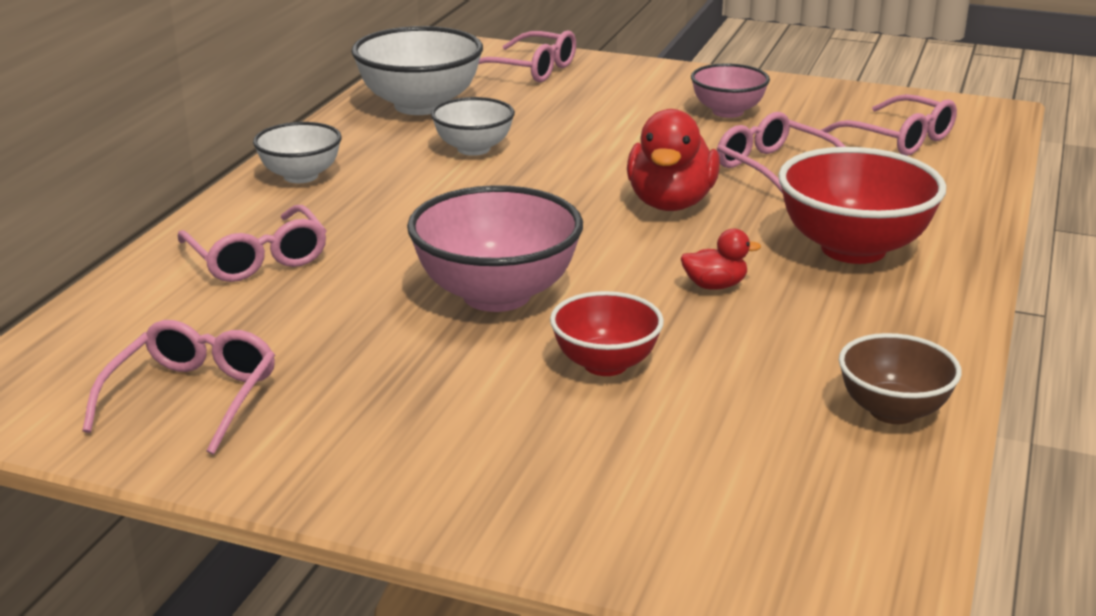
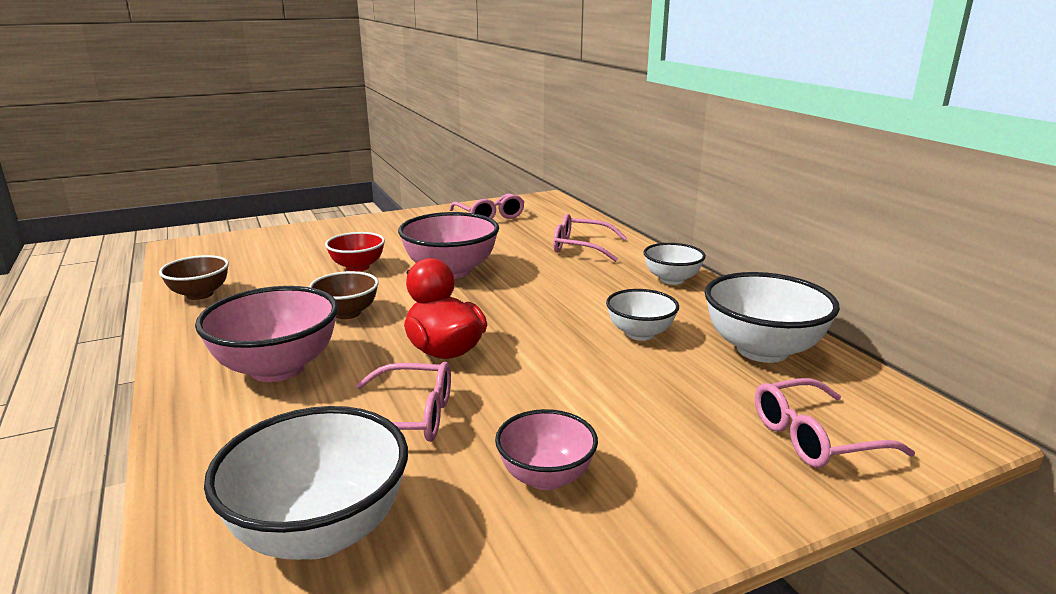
camera: 135 degrees right, 5 degrees down
red duck [681,229,761,290] -> brown bowl [309,271,379,319]
red bowl [778,147,946,264] -> pink bowl [195,286,338,382]
pink glasses [821,94,957,156] -> white bowl [204,406,408,560]

